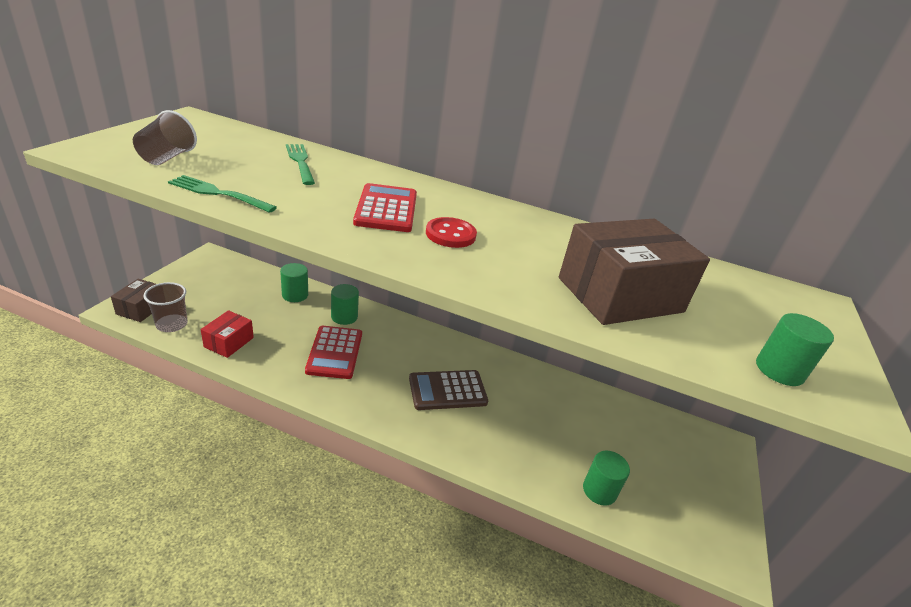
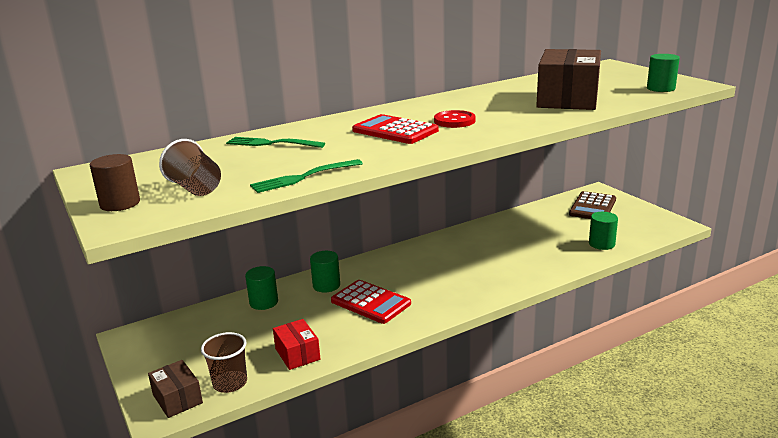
camera: 45 degrees left, 10 degrees down
brown calculator [409,370,488,410] -> brown calculator moved to [569,191,616,219]
none -> brown cylinder [90,154,140,211]

